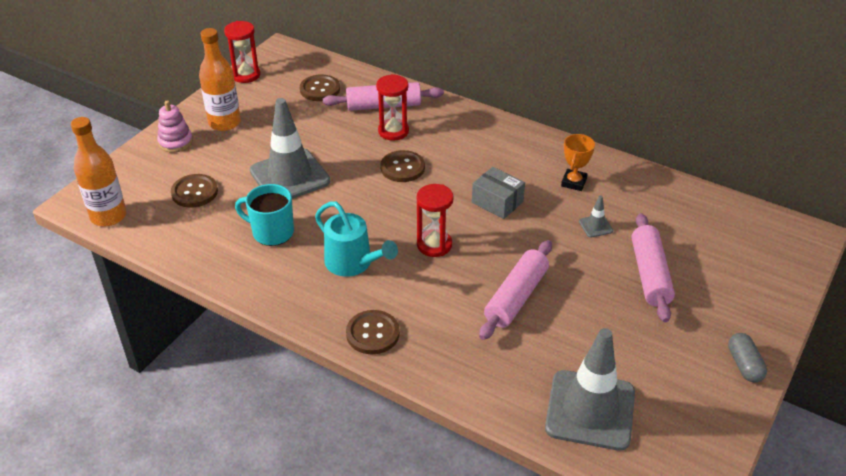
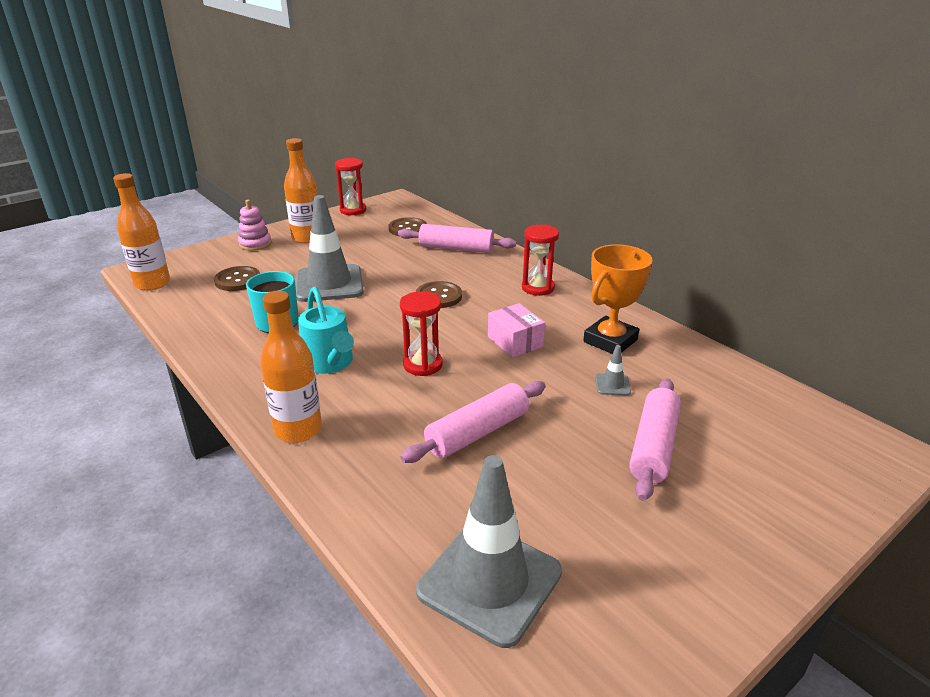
camera: 20 degrees right, 10 degrees down
brown button [346,310,400,354] -> orange bottle [260,291,322,443]
red hourglass [376,74,409,141] -> red hourglass moved to [522,224,559,296]
grey box [472,167,525,219] -> pink box [488,303,545,358]
orange trophy [561,134,595,191] -> orange trophy [583,244,653,354], size x1.64
grey capsule [728,333,767,383] -> none

